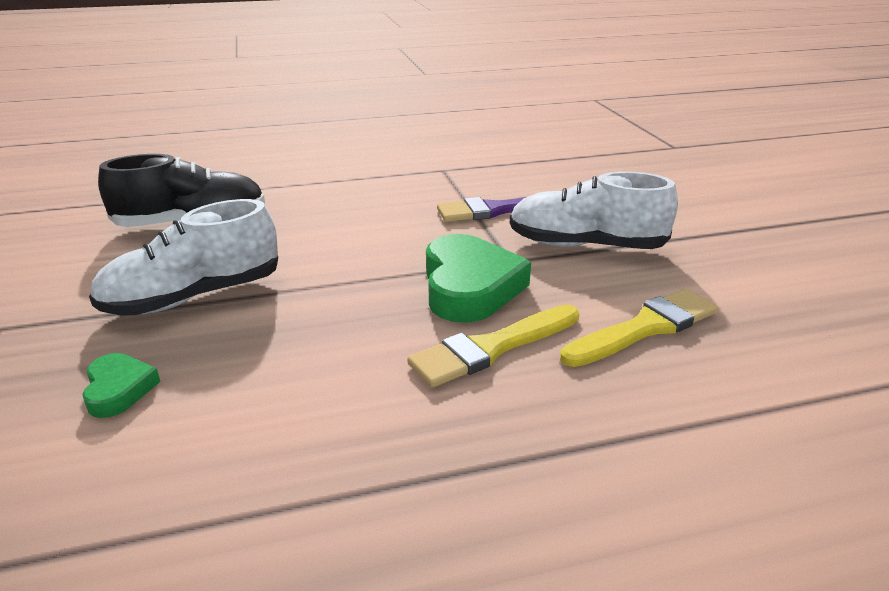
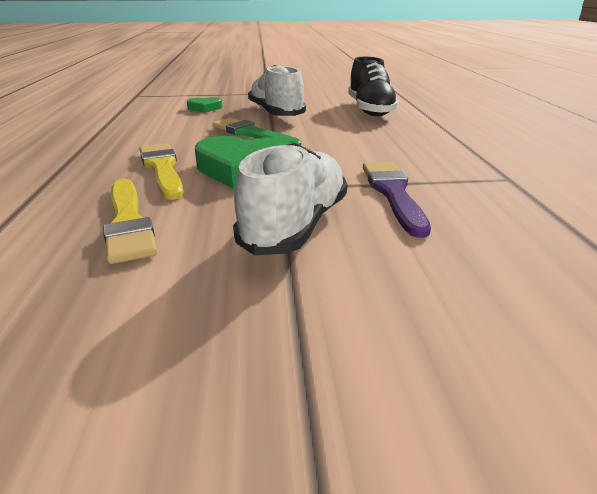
camera: 100 degrees right, 0 degrees up
none -> green brush [213,118,301,145]

